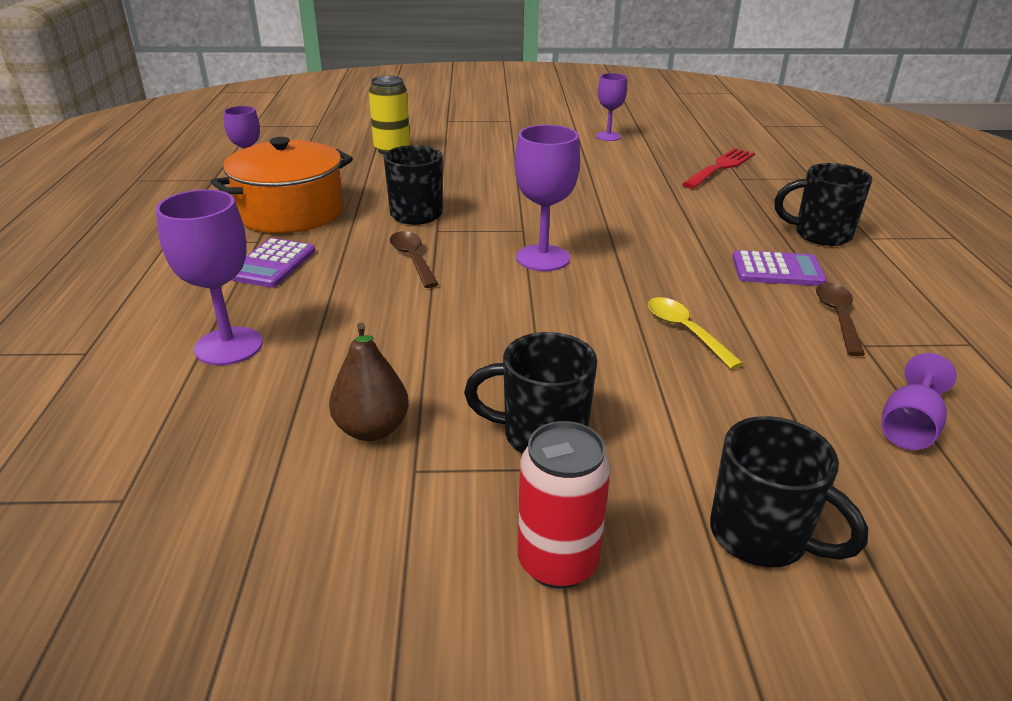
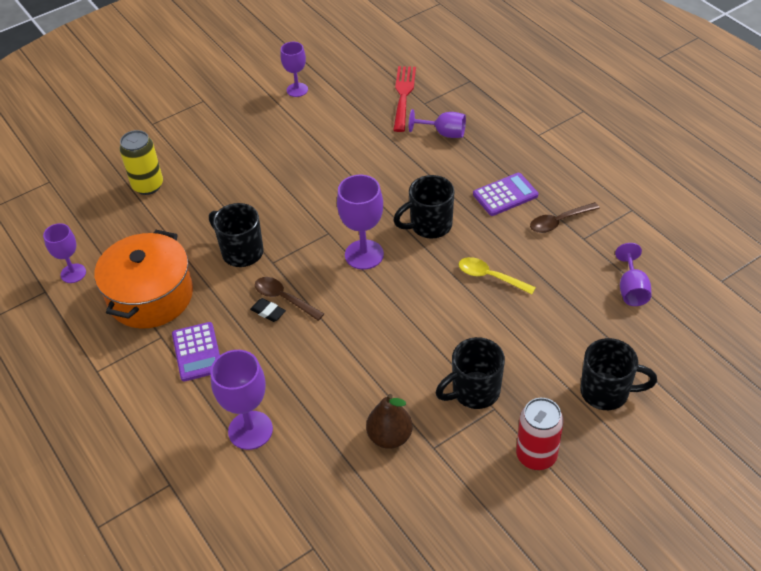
camera: 30 degrees left, 15 degrees up
black mug [774,163,873,246] -> black mug moved to [393,175,454,239]
brown spoon [816,283,865,356] -> brown spoon turned 90 degrees counterclockwise [530,202,600,233]
none -> black eraser [250,298,286,322]
none -> purple goblet [409,109,466,138]

